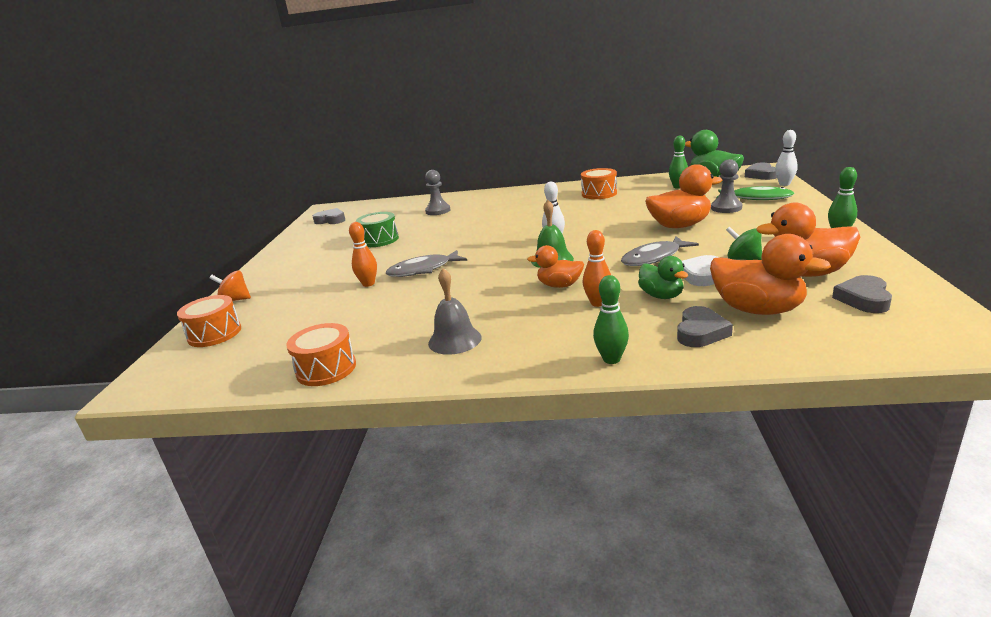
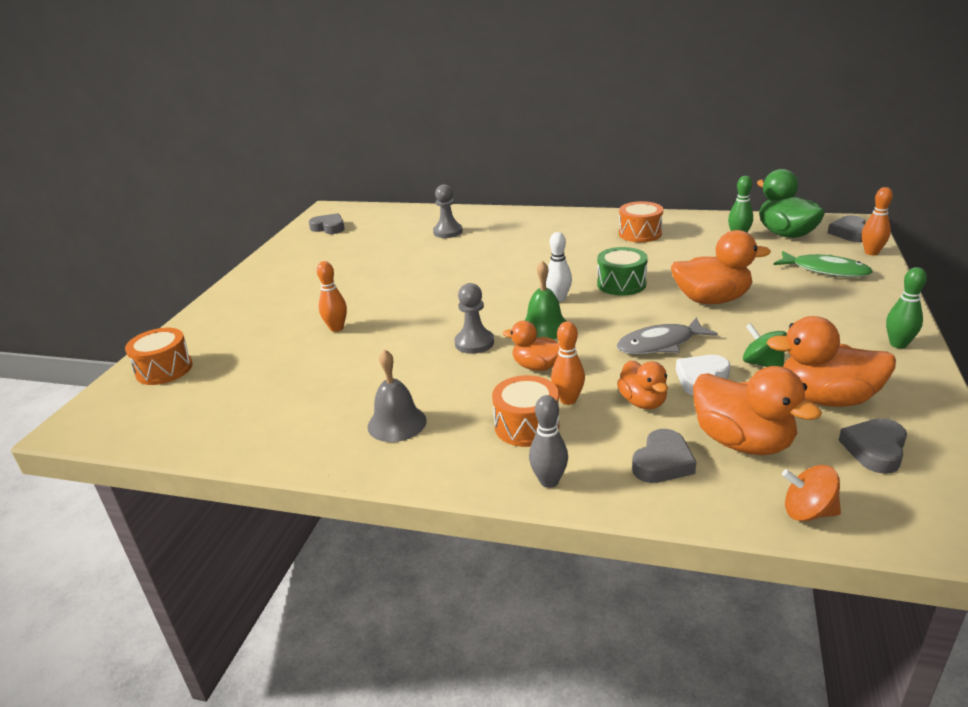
camera: 10 degrees right, 5 degrees up
orange spinning top [210,270,251,301] -> orange spinning top moved to [782,465,841,521]
orange drum [286,323,356,386] -> orange drum moved to [492,375,559,447]
green drum [356,212,399,247] -> green drum moved to [597,247,648,295]
grey fish [386,250,467,277] -> none
green bowling pin [593,275,629,364] -> grey bowling pin [529,395,568,488]
green duck [638,256,688,299] -> orange duck [617,361,668,409]
grey pawn [711,159,742,213] -> grey pawn moved to [455,283,494,354]
white bowling pin [775,130,798,186] -> orange bowling pin [862,187,893,255]

